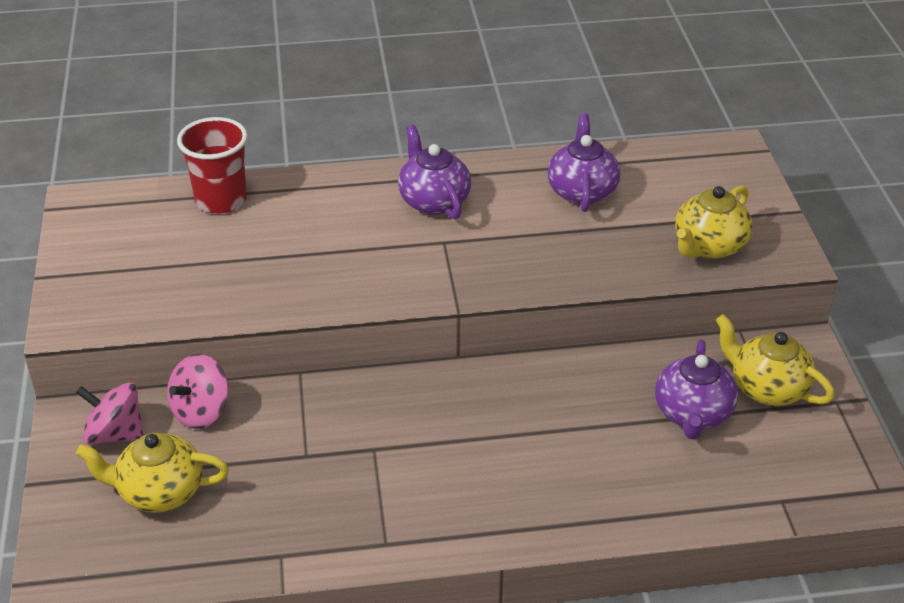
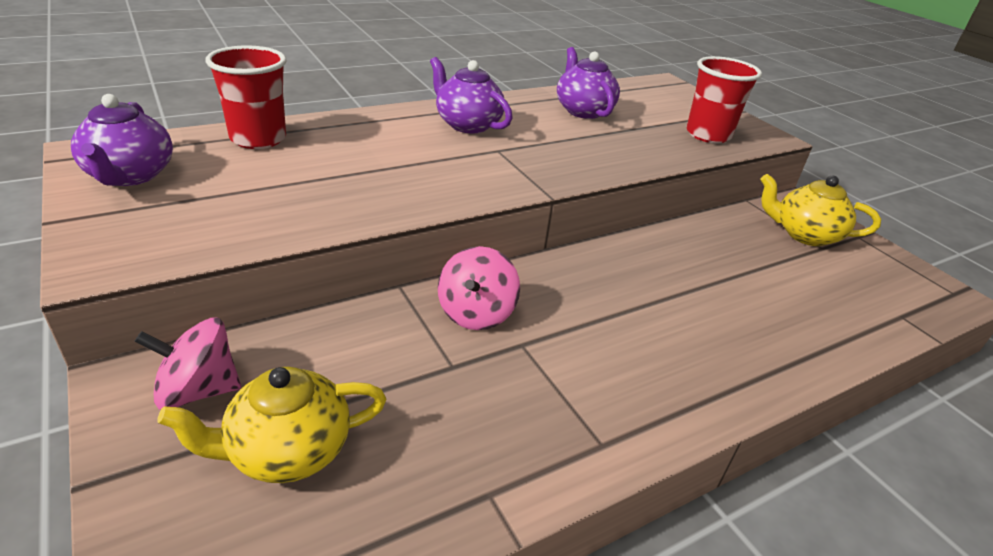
camera: 25 degrees left, 5 degrees down
pink spinning top [167,354,229,429] -> pink spinning top moved to [438,246,520,330]
purple teapot [655,340,738,440] -> purple teapot moved to [71,94,173,186]
yellow teapot [675,185,752,259] -> red cup [686,56,762,143]

